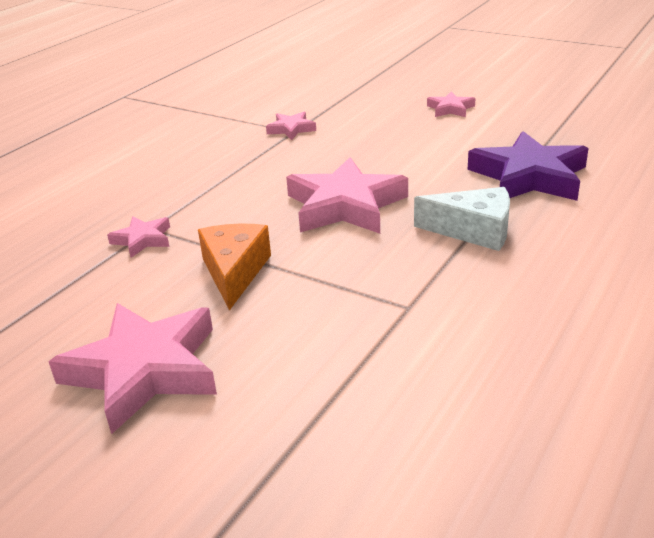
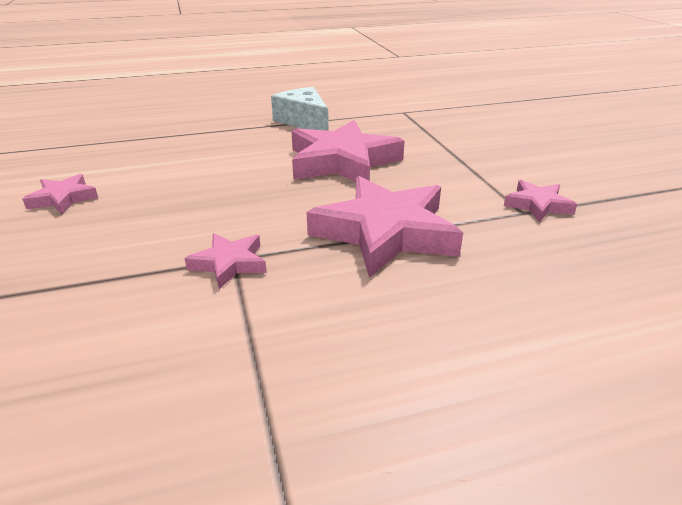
camera: 140 degrees left, 0 degrees up
pink star [48,303,217,434] -> pink star moved to [307,176,463,278]
orange cheese [198,224,271,311] -> none
purple star [467,131,589,201] -> none

